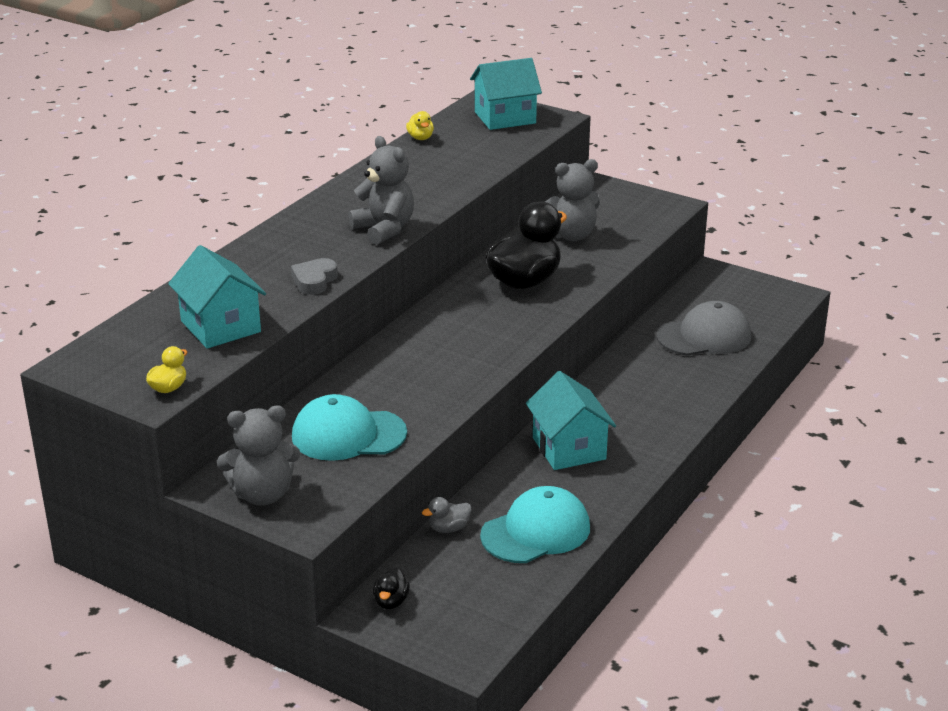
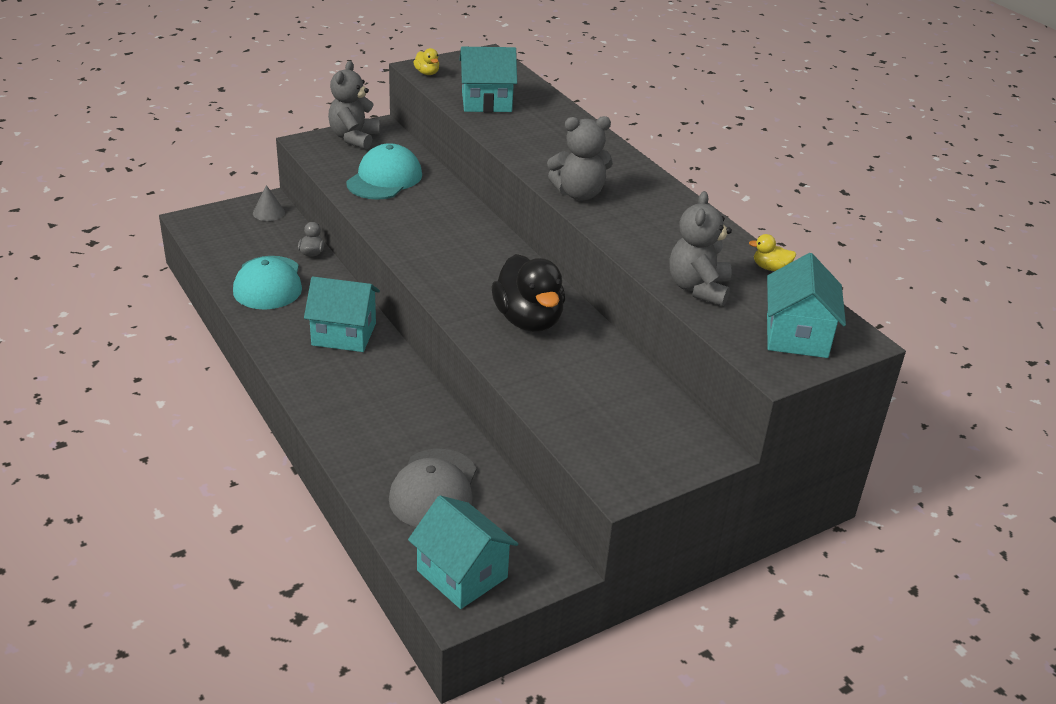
camera: 115 degrees right, 5 degrees up
grey heart [291,258,338,295] -> none
black duck [373,567,410,609] -> grey cone [253,185,285,221]
grey teddy bear [545,159,600,241] -> grey teddy bear moved to [670,191,732,306]
none -> turquoise house [408,495,518,609]

